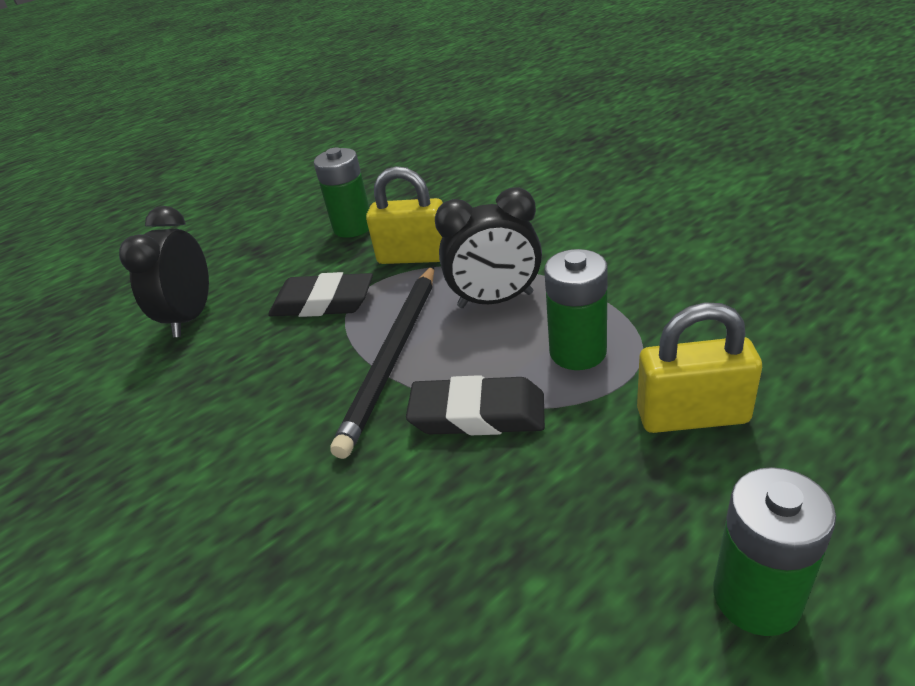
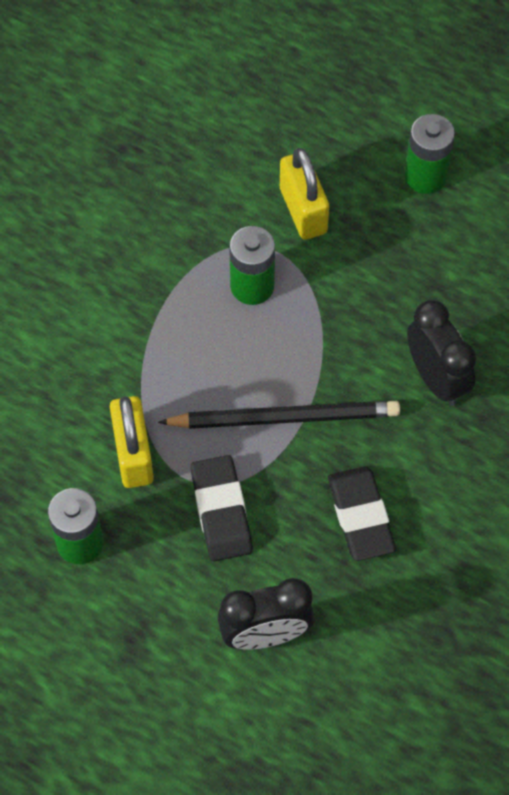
camera: 115 degrees left, 25 degrees up
black eraser [406,375,545,435] -> black eraser moved to [328,466,396,561]
black clock [435,187,542,308] -> black clock moved to [407,300,476,406]

